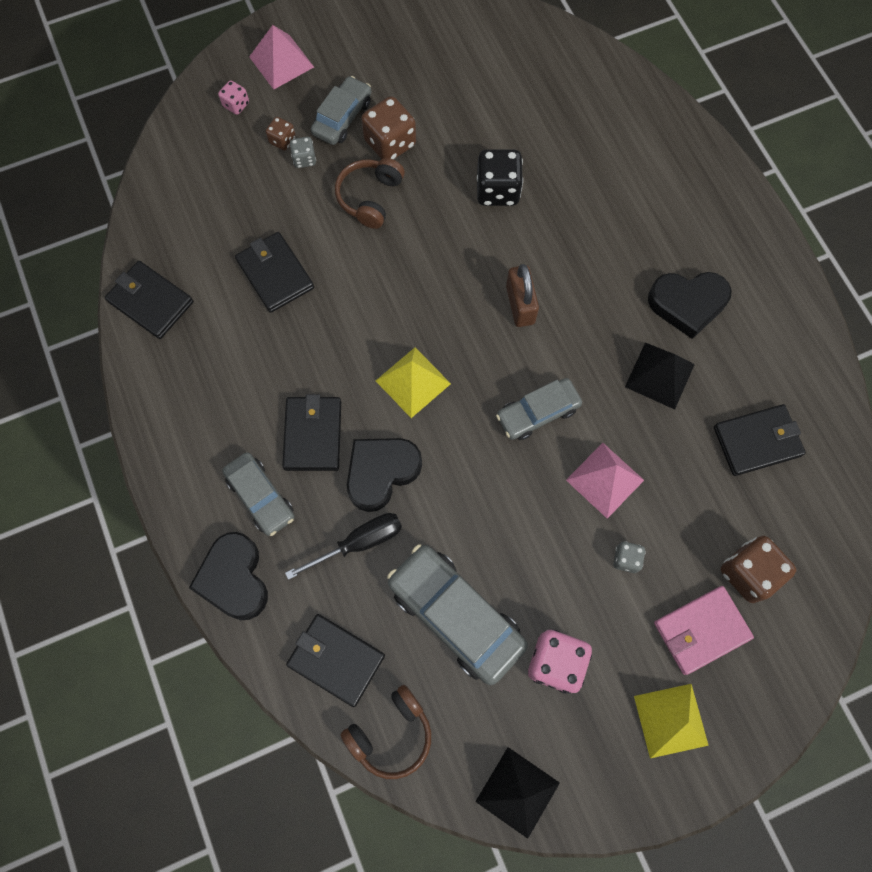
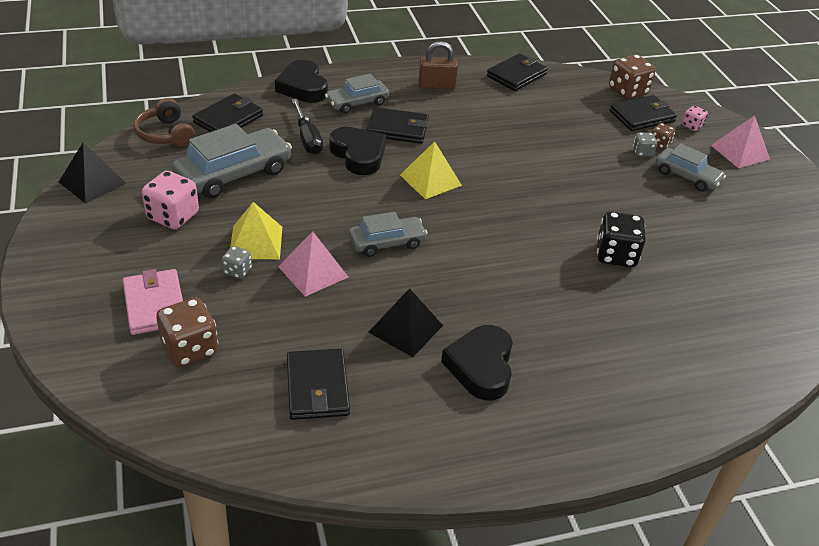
camera: 95 degrees right, 30 degrees down
black heart [189,532,268,620] -> black heart turned 105 degrees counterclockwise [275,60,328,103]
black wallet [235,232,314,313] -> black wallet moved to [609,95,677,131]
brown headphones [335,158,405,229] -> none
brown dice [361,96,416,160] -> brown dice moved to [609,54,656,99]
grey car [496,378,582,440] -> grey car turned 90 degrees clockwise [349,212,428,257]
brown padlock [506,264,539,327] -> brown padlock moved to [418,41,458,89]
yellow pyramid [634,684,709,758] -> yellow pyramid moved to [230,202,282,259]

